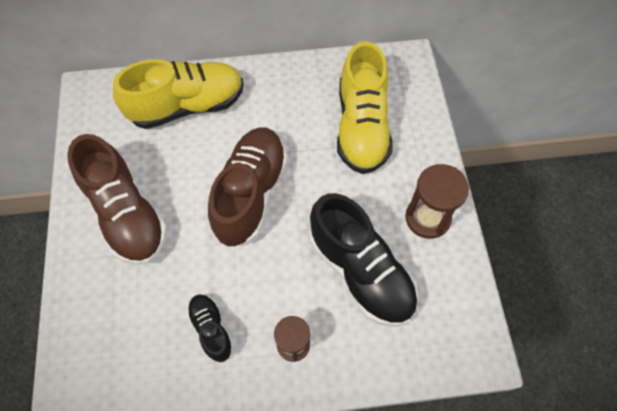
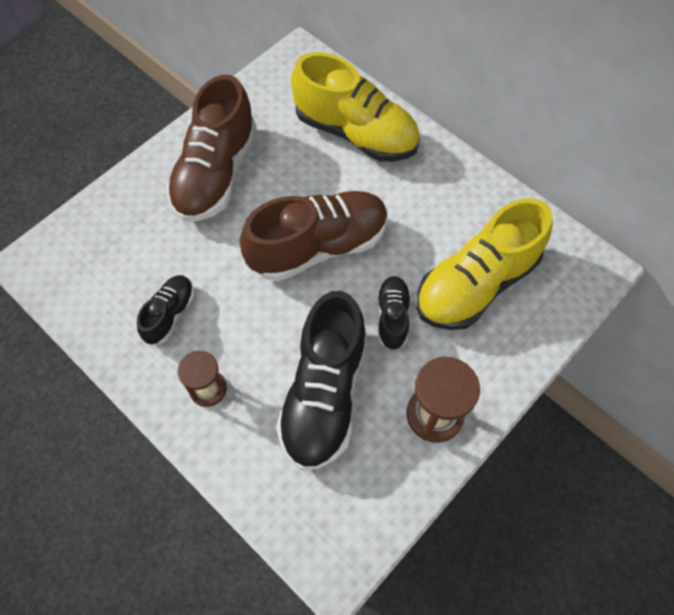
camera: 50 degrees right, 0 degrees up
none -> black shoe [377,276,411,350]

